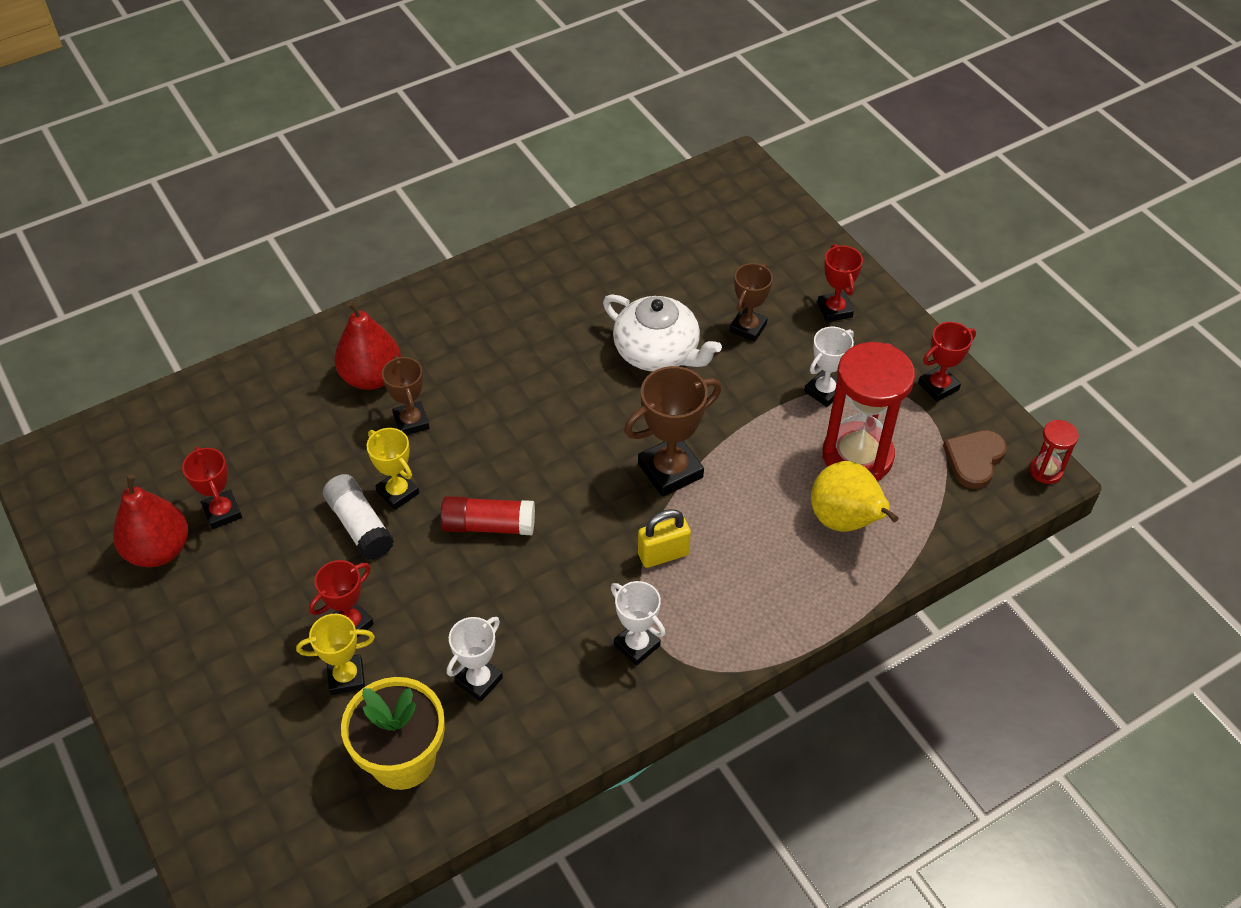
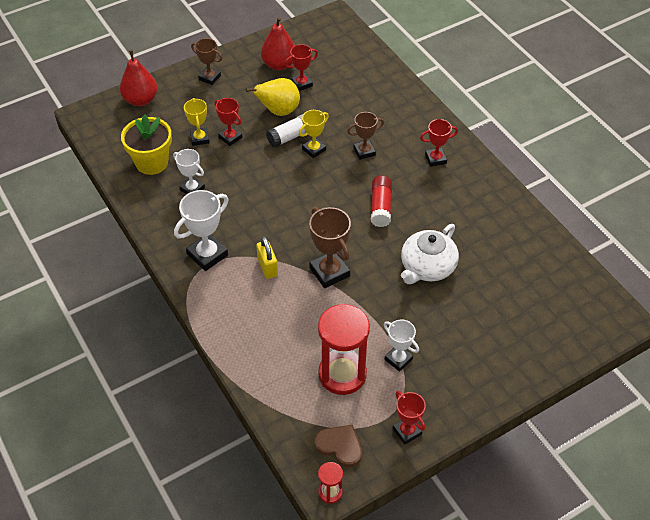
camera: 90 degrees right, 0 degrees up
red pear [335,301,401,390] -> red pear moved to [120,50,157,106]
red glue stick [441,496,535,535] -> red glue stick moved to [371,175,392,227]
white trophy [611,581,665,666] -> white trophy [174,190,229,271], size x1.58
brown trophy [730,263,773,342] -> brown trophy moved to [191,38,222,85]
yellow pear [811,461,899,532] -> yellow pear moved to [246,78,300,116]
red trophy [817,244,863,322] -> red trophy moved to [420,119,458,167]

